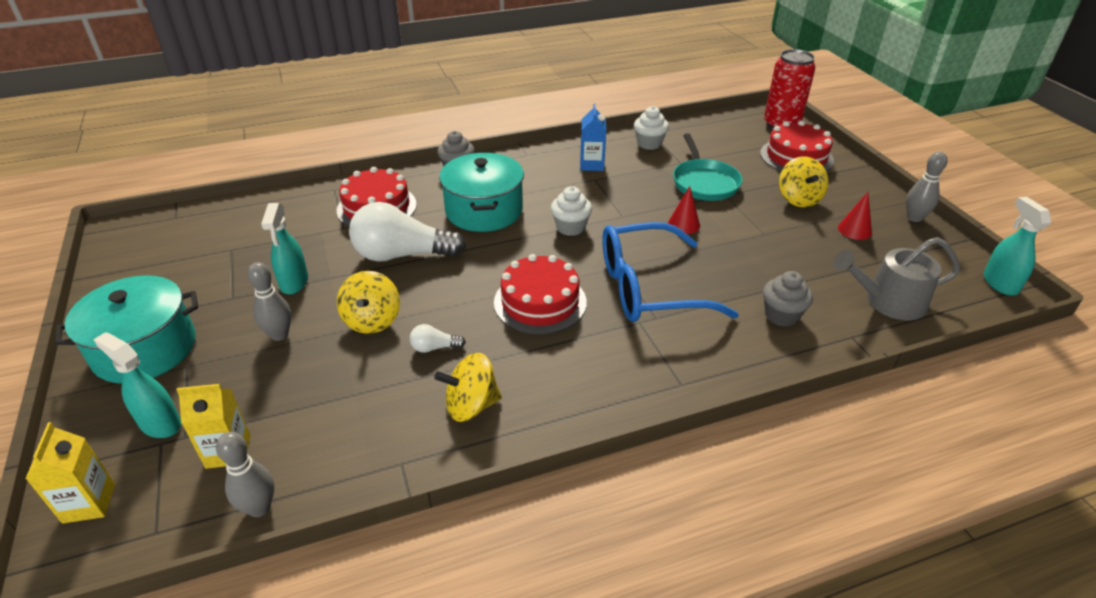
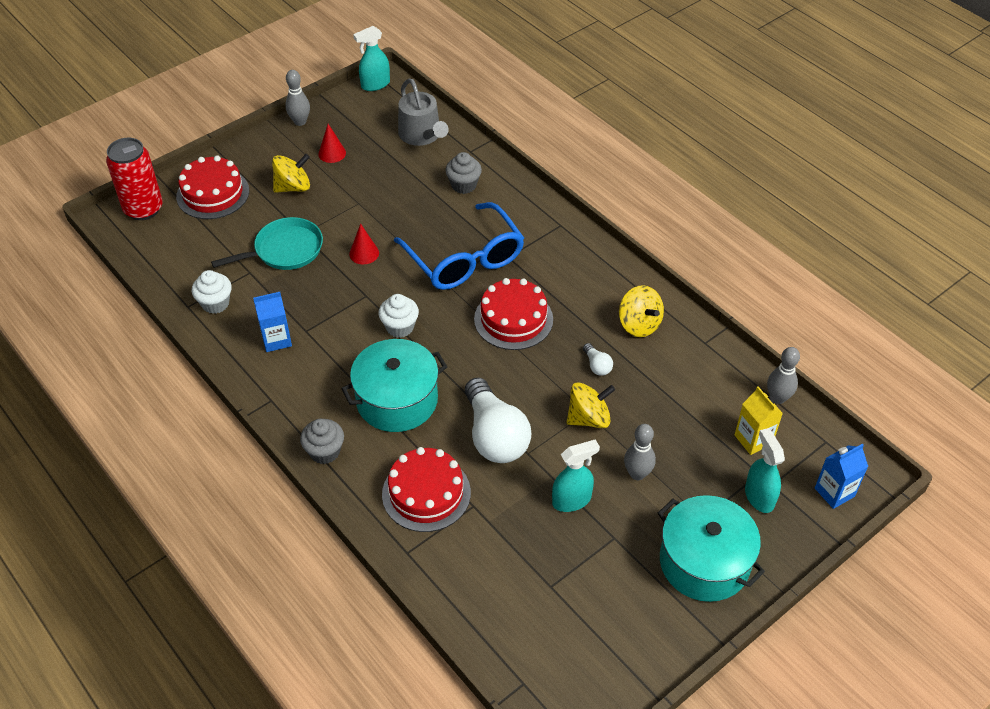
camera: 110 degrees left, 10 degrees up
yellow carton [25,422,115,524] -> blue carton [815,443,868,509]
turquoise spray bottle [93,332,181,438] -> turquoise spray bottle turned 150 degrees clockwise [745,428,785,513]

